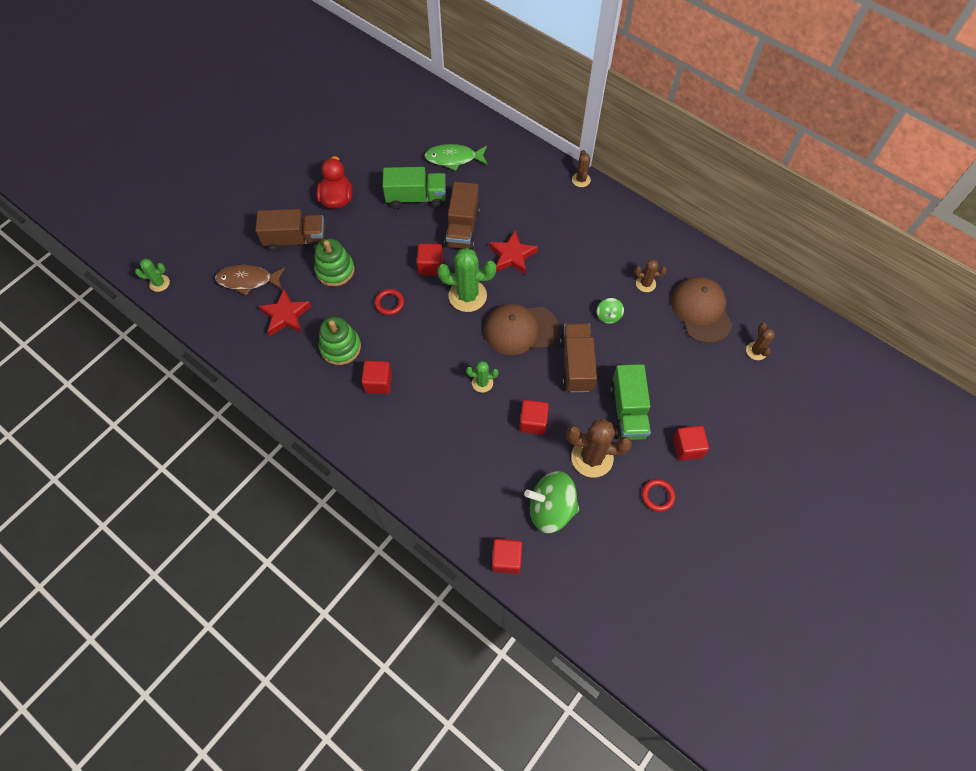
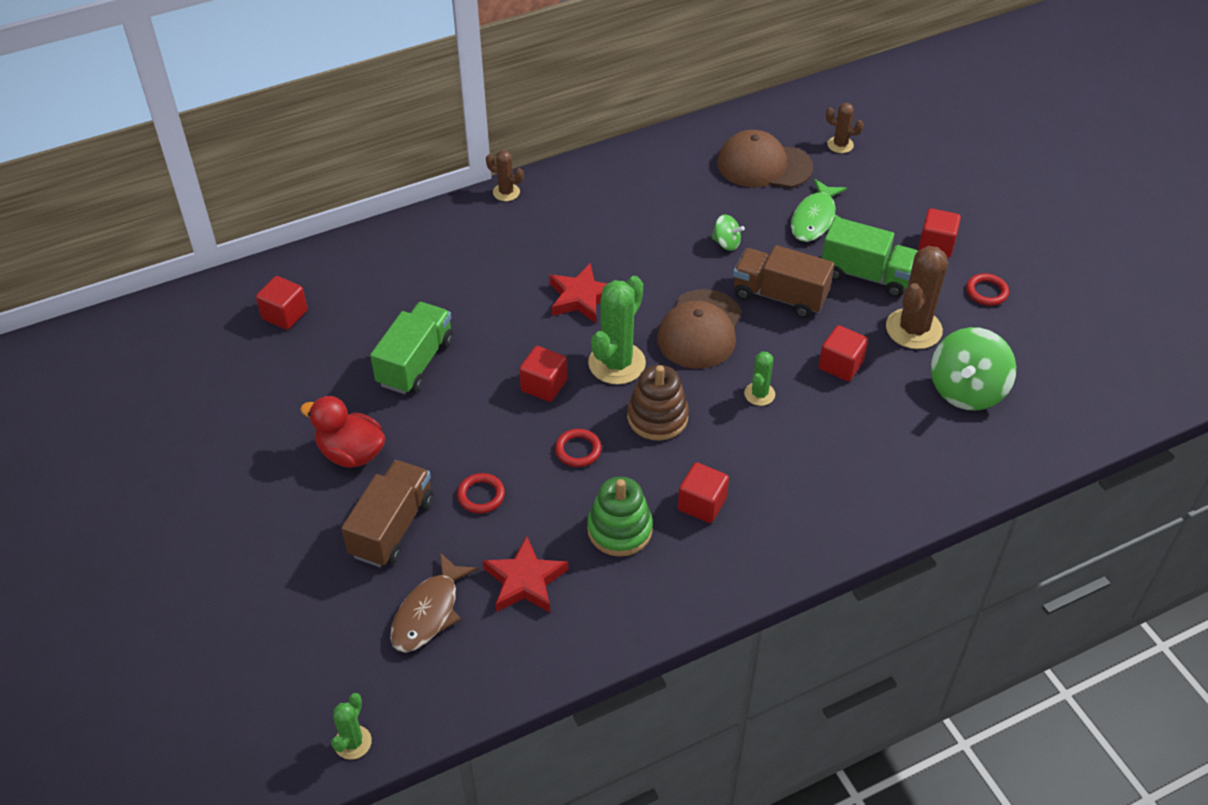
camera: 65 degrees left, 15 degrees down
green stacking toy [314,238,355,286] -> red ring [457,473,505,513]
green fish [424,144,487,171] -> green fish moved to [791,179,847,242]
brown truck [445,182,480,250] -> none
red cube [492,539,522,574] -> red cube moved to [256,276,308,330]
brown cactus [635,259,667,292] -> none
none -> brown stacking toy [627,365,689,441]

